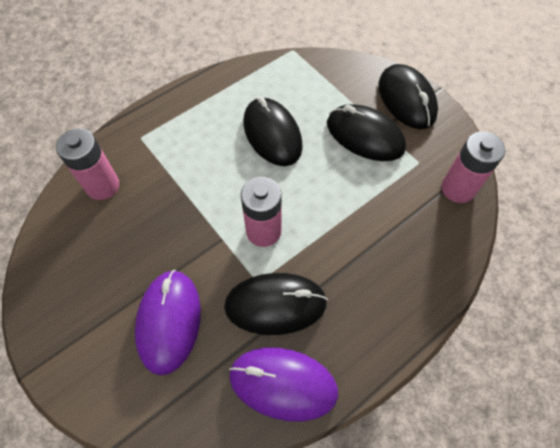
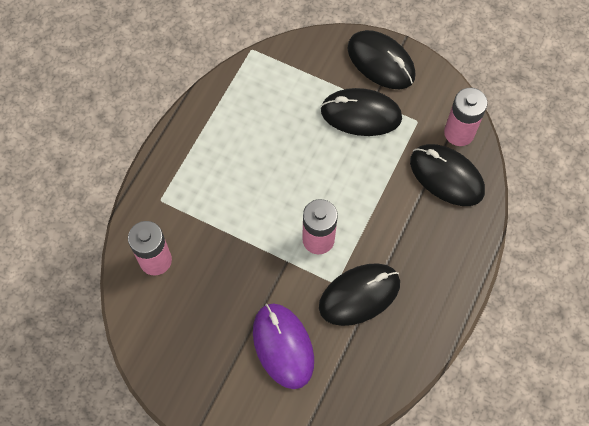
camera: 25 degrees left, 5 degrees up
purple mouse [229,347,338,422] -> none
black mouse [243,97,303,166] -> black mouse moved to [410,144,485,206]

